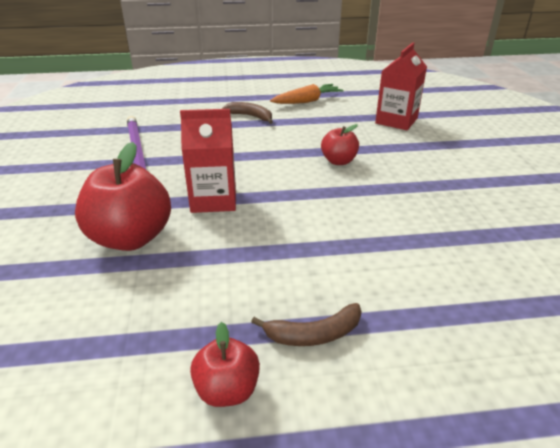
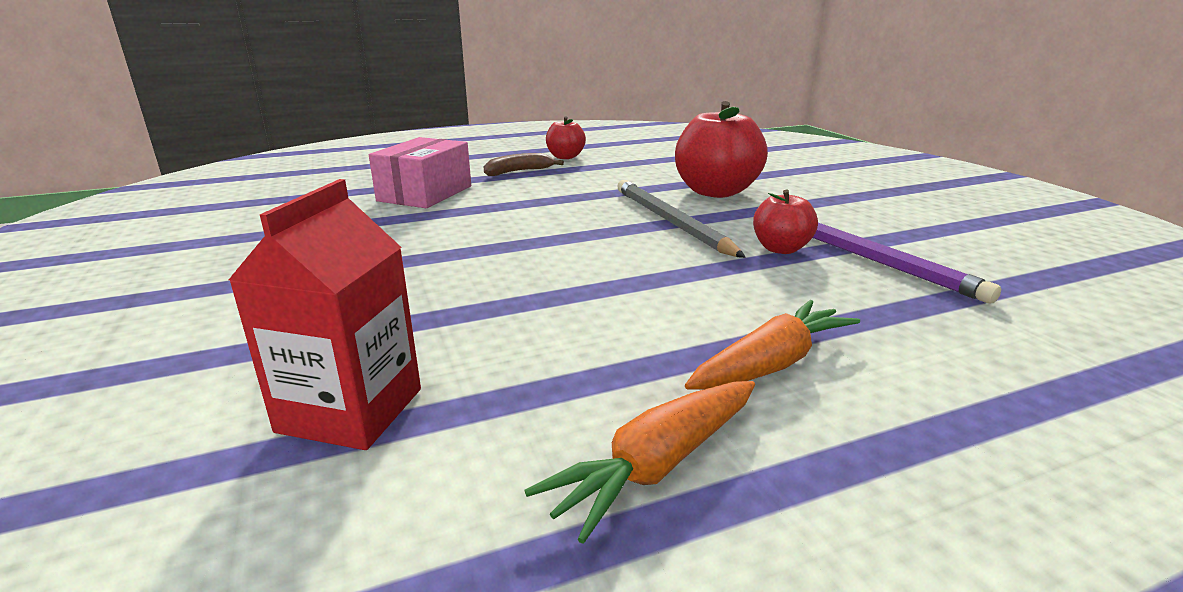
camera: 165 degrees right, 10 degrees down
red carton [180,109,236,213] -> grey pencil [617,180,746,258]
brown banana [222,102,273,124] -> orange carrot [685,300,860,389]
red apple [321,124,359,165] -> red apple moved to [753,190,818,254]
none -> pink box [369,137,471,208]

